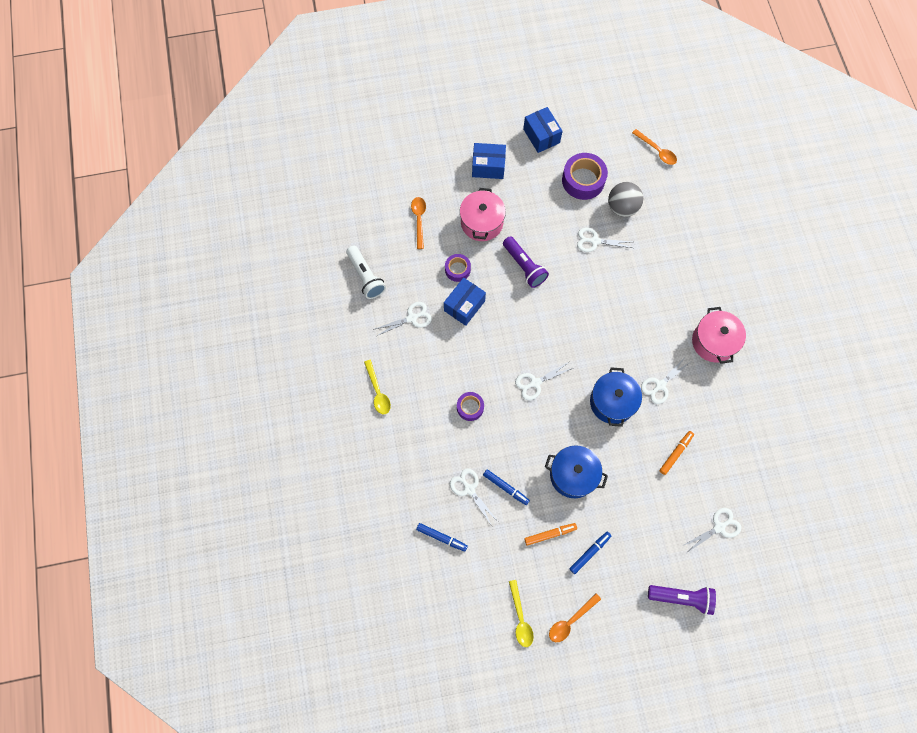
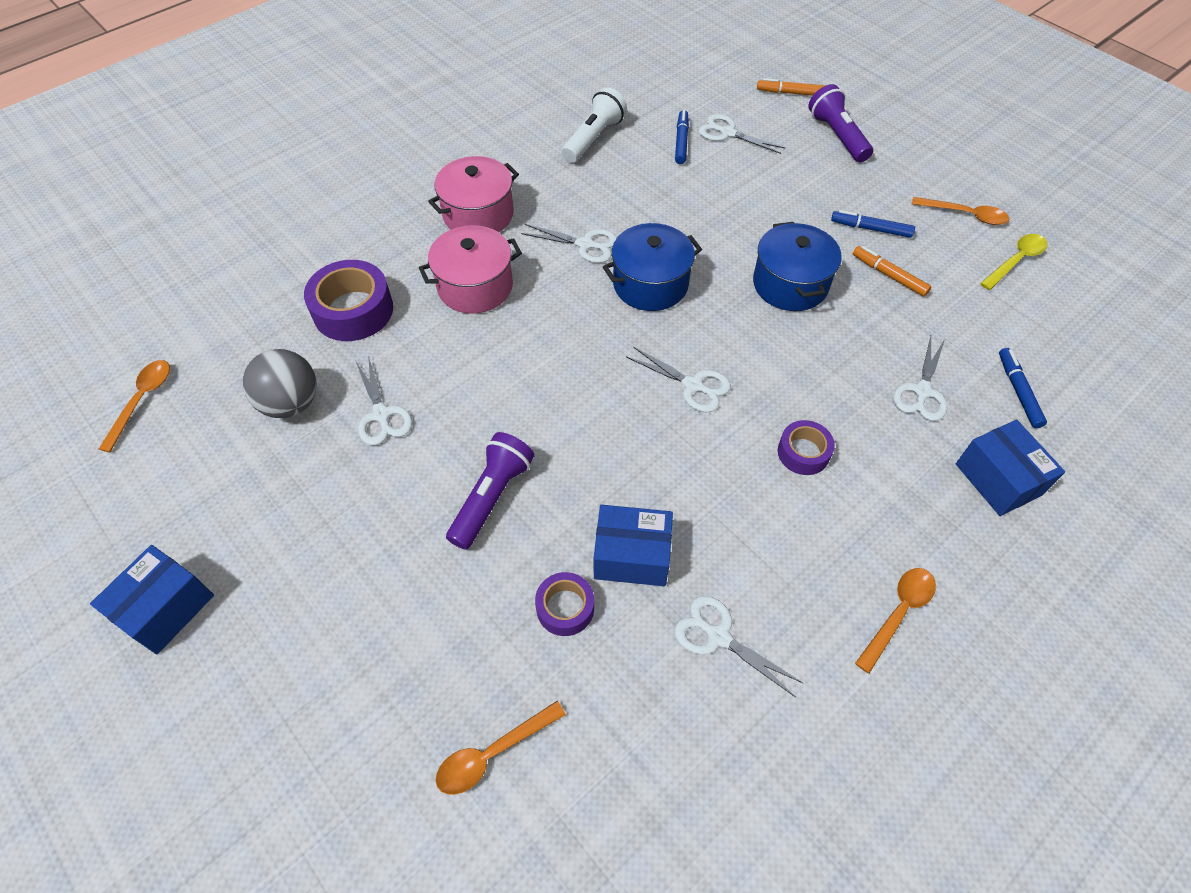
camera: 120 degrees left, 15 degrees down
white flashlight [346,246,386,299] -> white flashlight moved to [562,87,627,163]
yellow spoon [364,360,391,414] -> orange spoon [855,568,936,673]
pink pot [460,188,506,241] -> pink pot moved to [419,225,522,314]
blue box [472,143,506,179] -> blue box moved to [956,420,1065,516]
blue marker [483,469,530,505] -> blue marker moved to [675,110,689,164]
purple tape [562,153,608,200] -> purple tape moved to [304,260,393,341]
orange marker [660,431,694,475] -> orange marker moved to [757,78,826,96]

